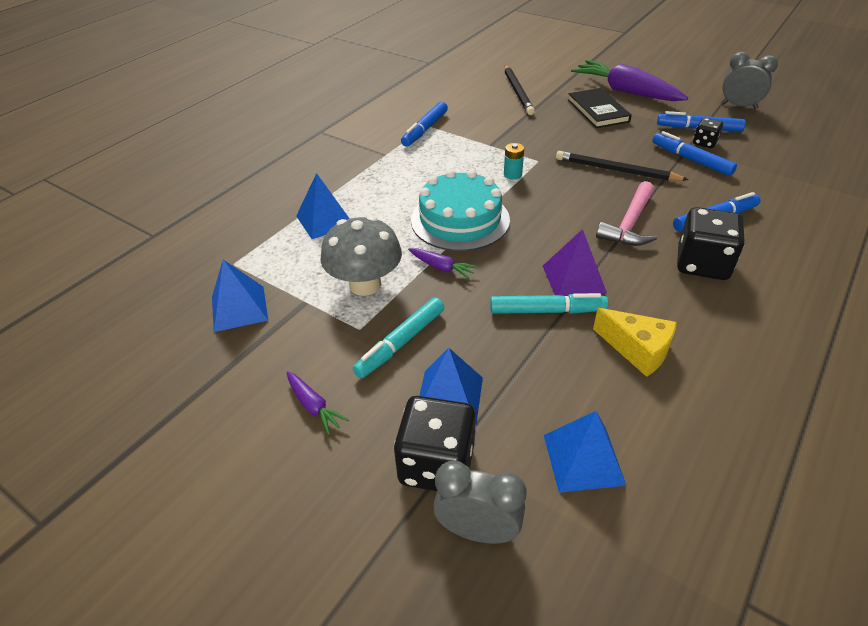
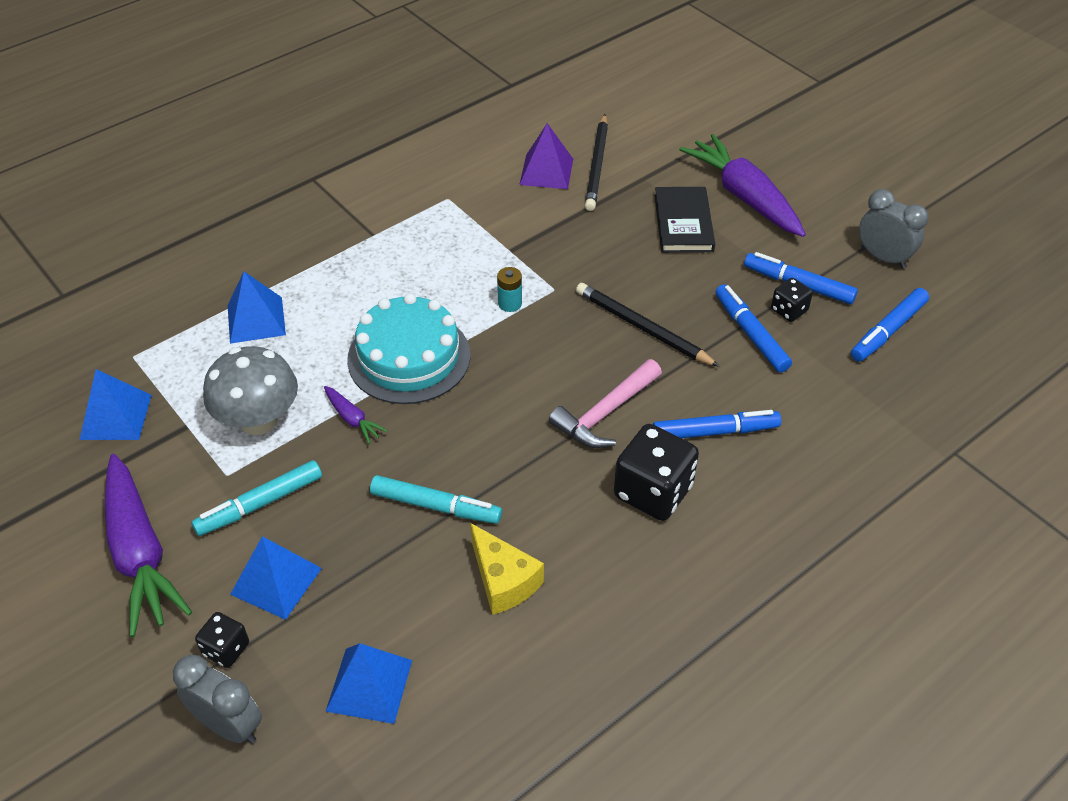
camera: 15 degrees right, 5 degrees up
purple carrot [286,371,349,435] -> purple carrot [105,454,192,637], size x2.24
black dice [394,396,476,491] -> black dice [195,612,249,668], size x0.53
blue marker [401,102,448,146] -> blue marker moved to [851,288,929,362]
purple pyramid [543,229,607,296] -> purple pyramid moved to [519,123,573,189]

